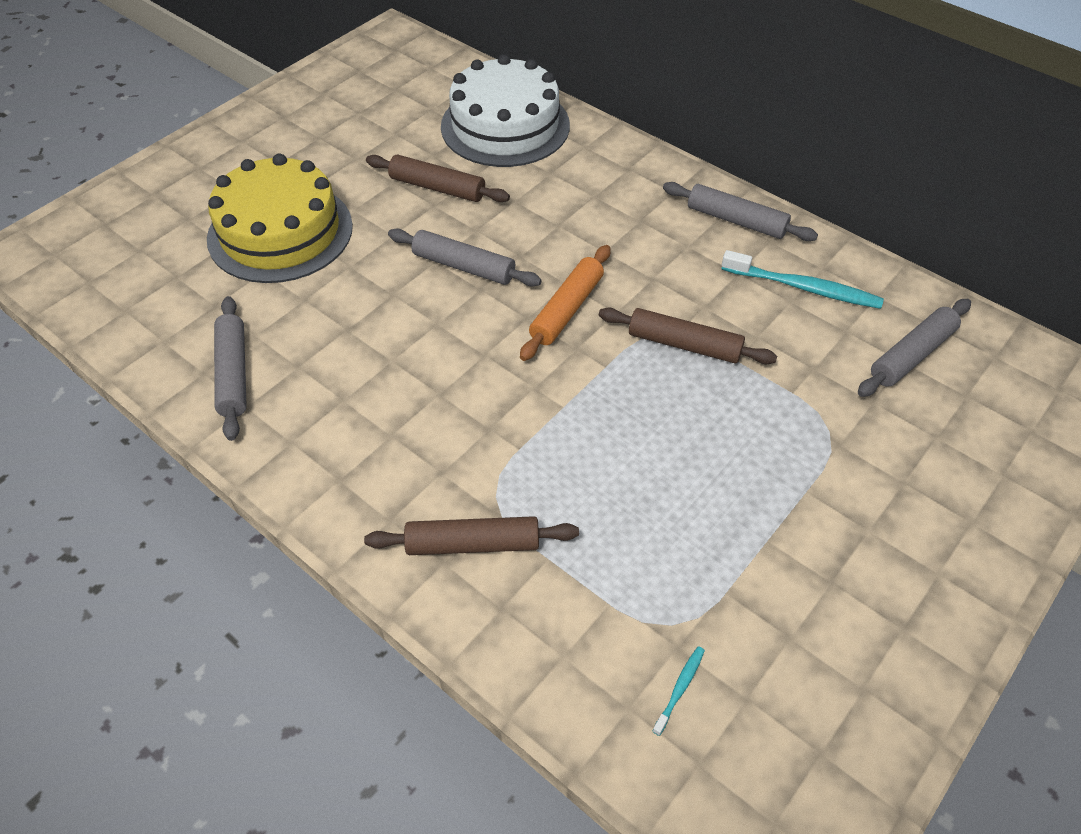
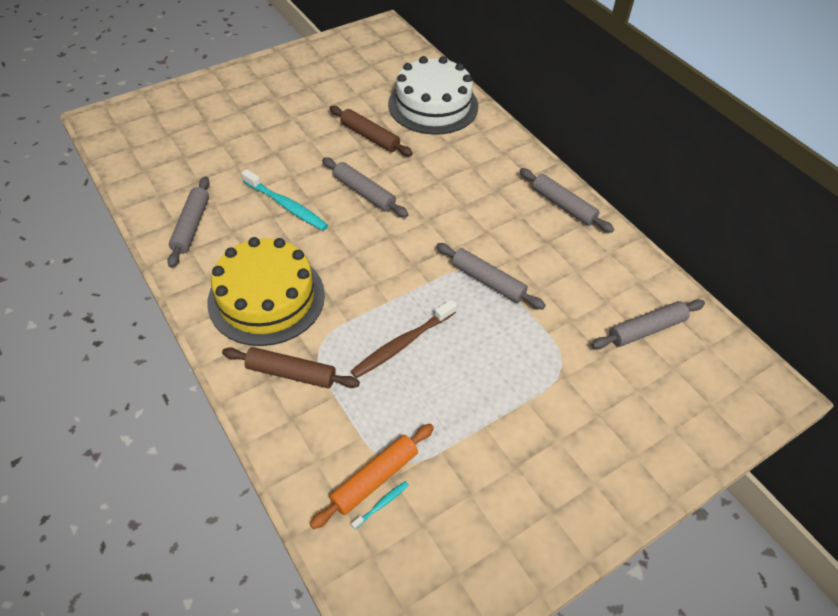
camera: 15 degrees right, 0 degrees up
yellow cake [207,154,353,283] -> yellow cake moved to [207,237,325,346]
orange rolling pin [520,245,611,361] -> orange rolling pin moved to [310,424,434,529]
brown rolling pin [599,308,777,364] -> grey rolling pin [436,243,546,309]
turquoise toothbrush [721,250,884,309] -> turquoise toothbrush moved to [241,169,328,231]
none -> brown toothbrush [351,300,457,378]

